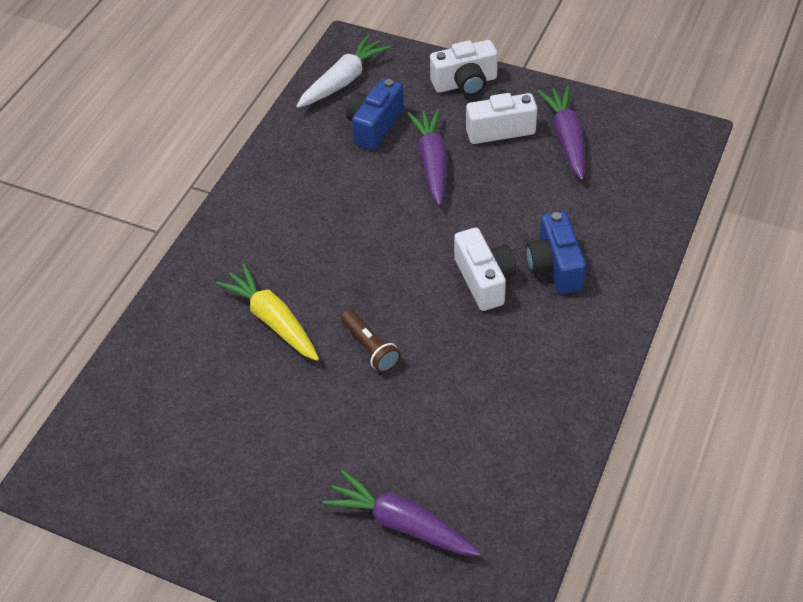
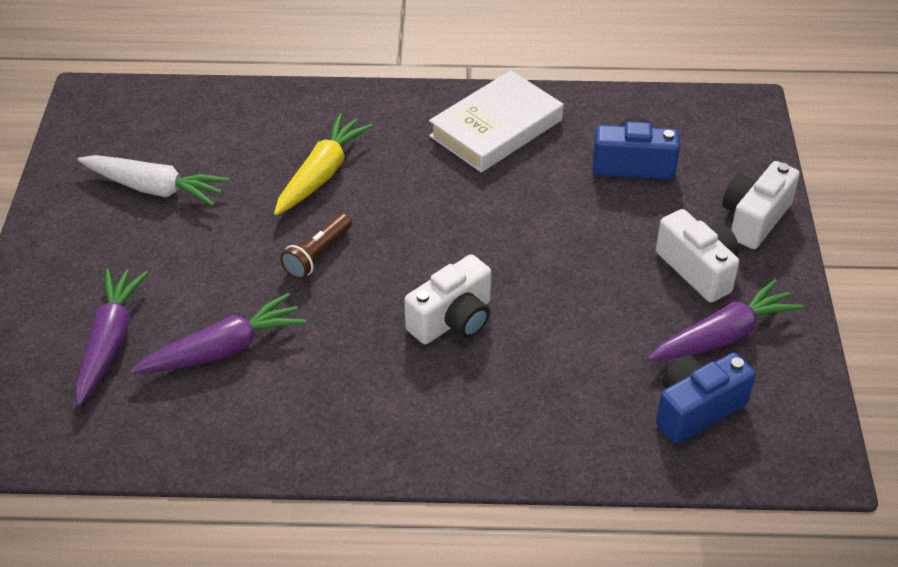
camera: 65 degrees right, 5 degrees down
white carrot [296,35,391,108] -> white carrot moved to [78,155,229,206]
purple carrot [407,109,447,206] -> purple carrot moved to [130,293,306,374]
white camera [430,40,498,96] -> white camera turned 75 degrees clockwise [722,161,800,249]
blue camera [526,211,586,294] -> blue camera moved to [656,353,756,444]
none -> white book [429,70,563,172]

